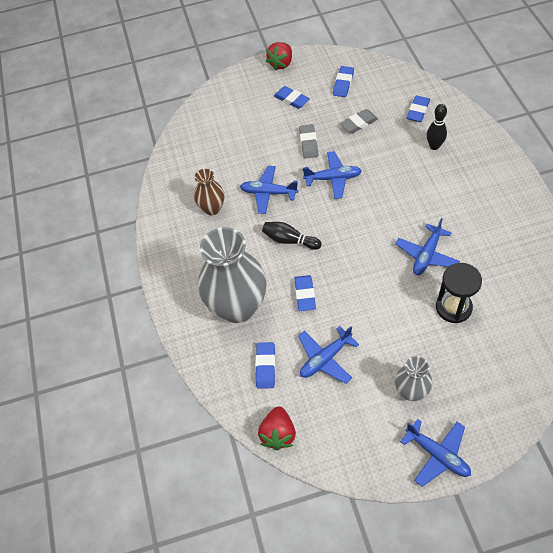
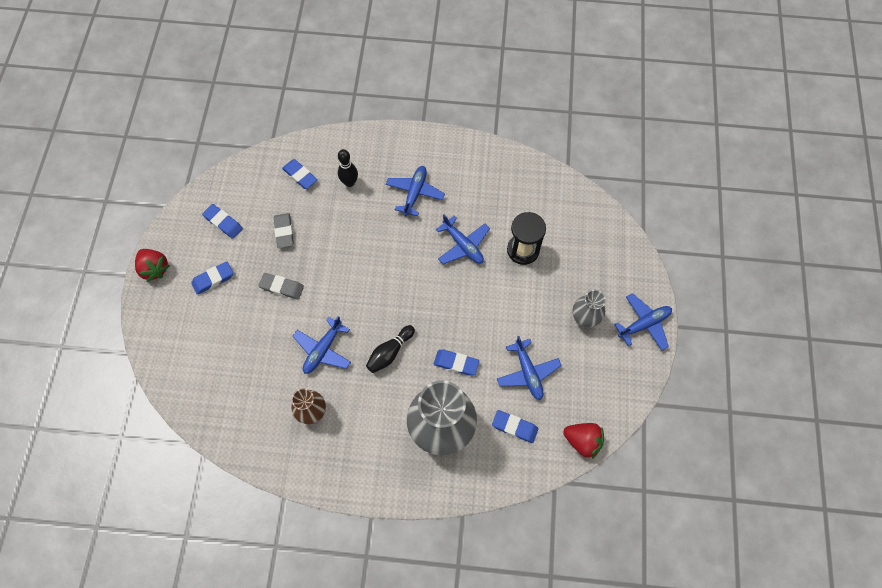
camera: 75 degrees left, 10 degrees up
blue plane [303,151,362,199] -> blue plane moved to [386,166,445,216]

